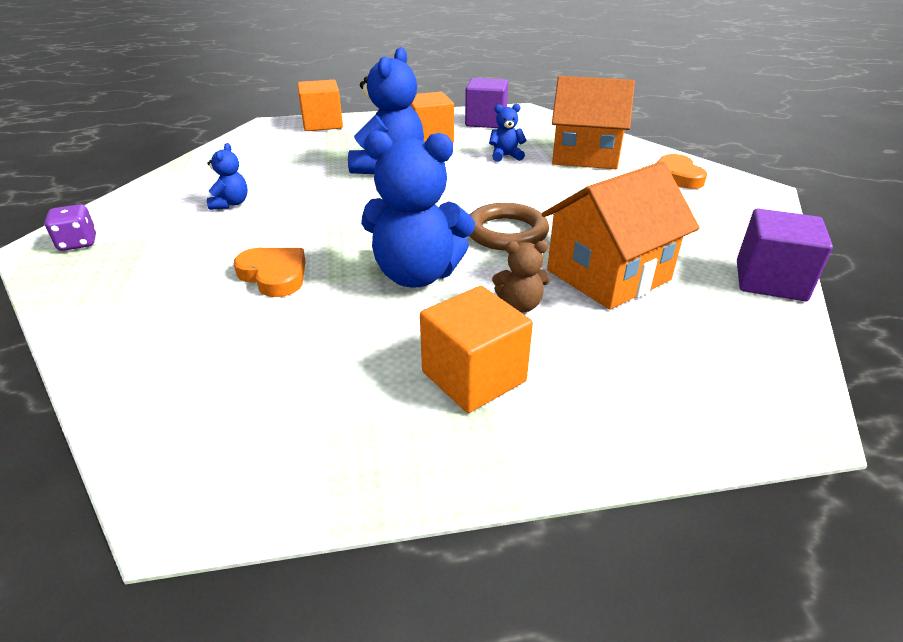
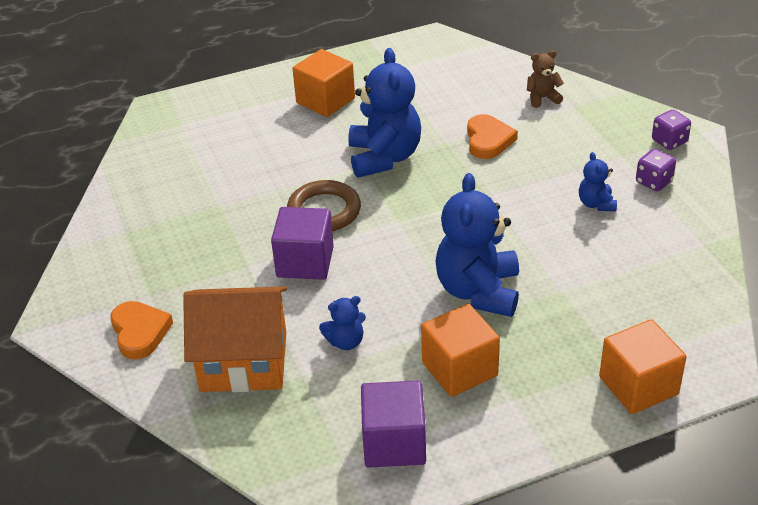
camera: 170 degrees right, 5 degrees up
orange heart [234,248,306,297] -> orange heart turned 120 degrees counterclockwise [467,114,518,159]
blue teddy bear [361,130,475,287] -> blue teddy bear turned 90 degrees clockwise [348,48,421,178]
brown teddy bear [492,241,550,312] -> brown teddy bear moved to [527,50,564,108]
orange house [542,161,700,310] -> none
purple cube [737,209,833,301] -> purple cube moved to [271,207,334,280]
none -> purple dice [636,149,676,191]

